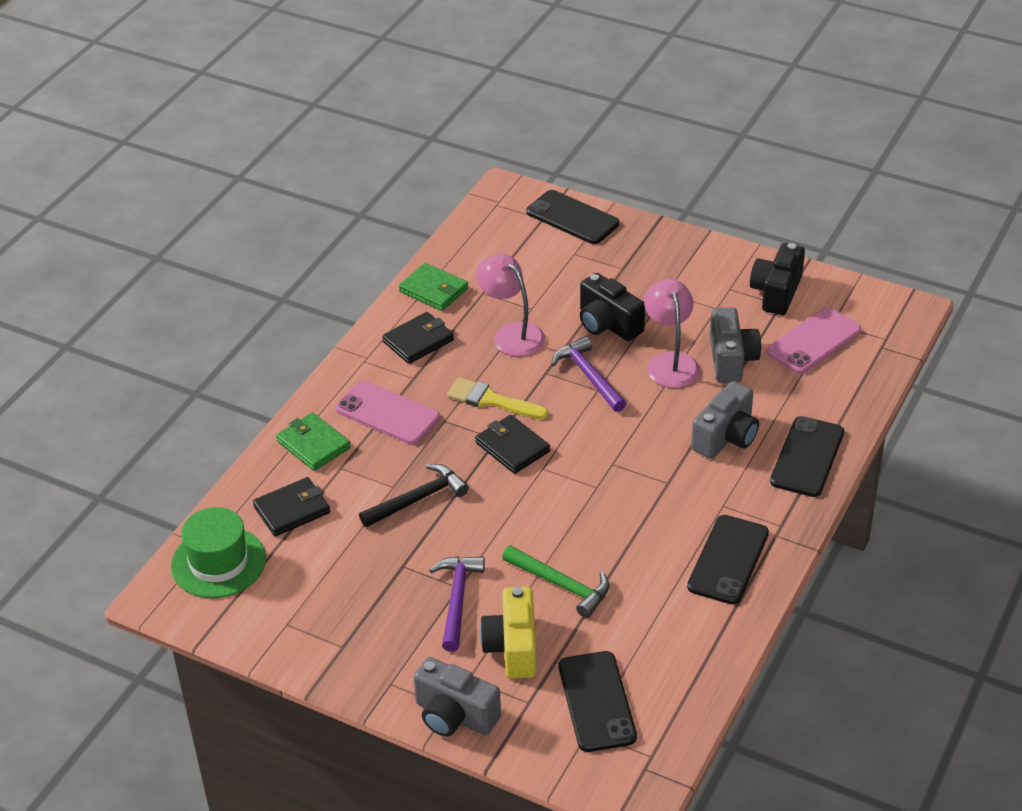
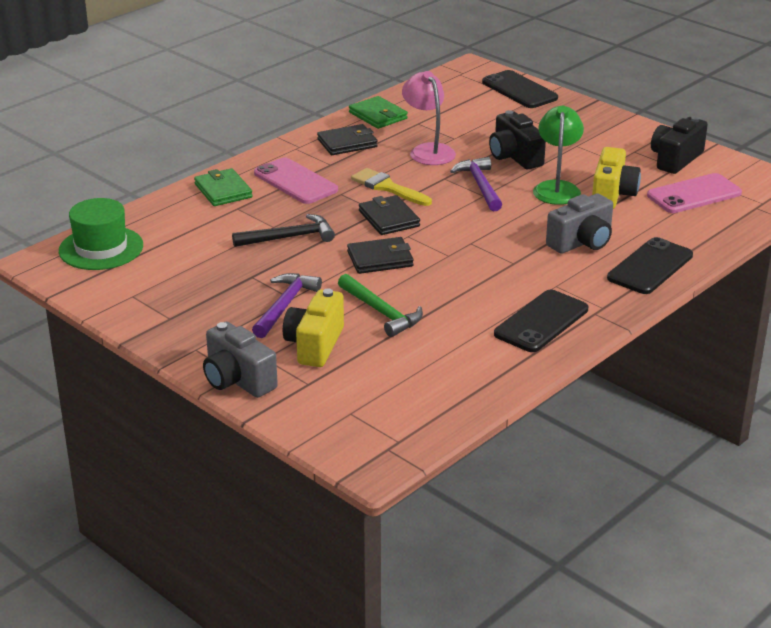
camera: 15 degrees right, 10 degrees down
black wallet [253,477,330,536] -> black wallet moved to [347,237,414,274]
black phone [559,651,637,752] -> none
pink lamp [644,279,700,388] -> green lamp [533,106,584,205]
grey camera [710,307,761,383] -> yellow camera [592,147,641,209]

